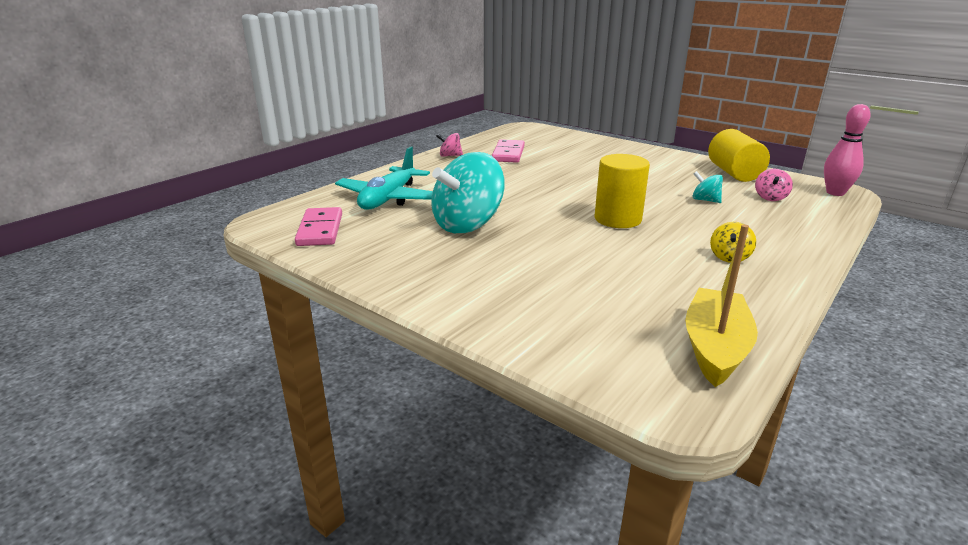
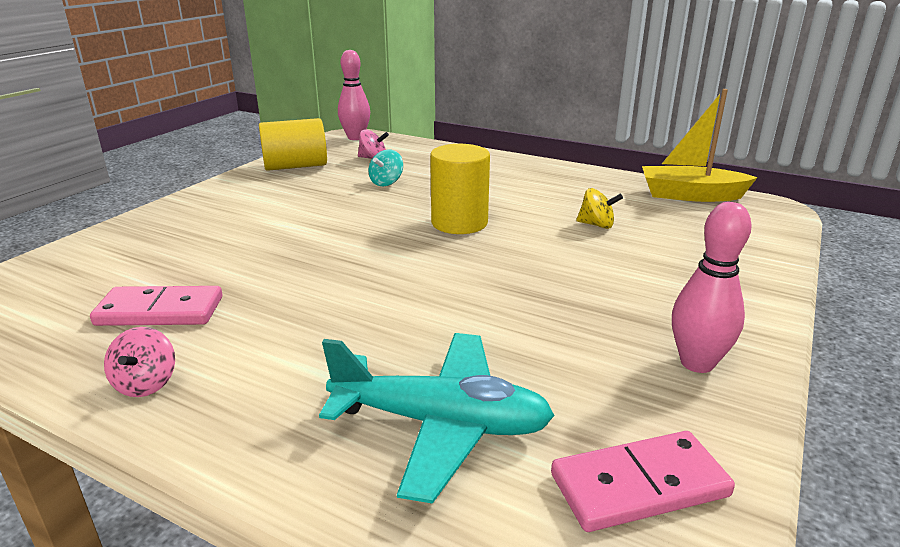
camera: 100 degrees left, 0 degrees up
turquoise spinning top [431,152,505,233] -> none
yellow spinning top [710,222,756,263] -> yellow spinning top moved to [576,188,623,229]
none -> pink bowling pin [672,202,751,373]

